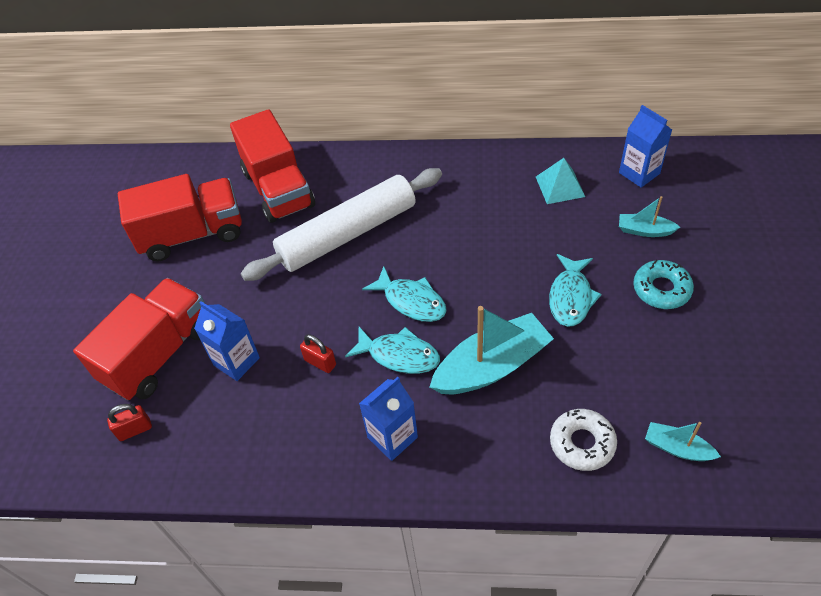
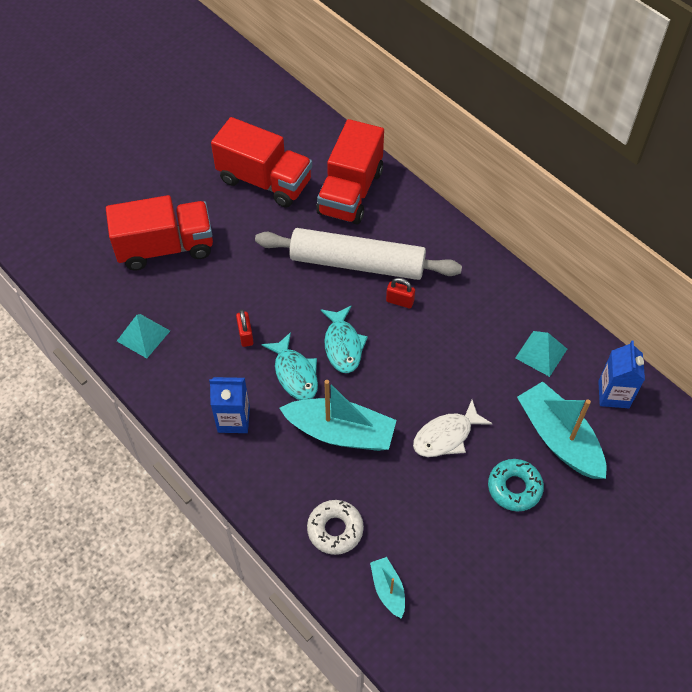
camera: 40 degrees right, 5 degrees up
red padlock [107,404,152,441] -> red padlock moved to [386,278,415,308]
blue carton [194,301,260,381] -> none
turquoise fish [549,254,602,327] -> white fish [413,400,493,457]
turquoise boat [619,196,680,237] -> turquoise boat [517,381,607,479], size x2.00
none -> turquoise pyramid [117,314,170,358]

